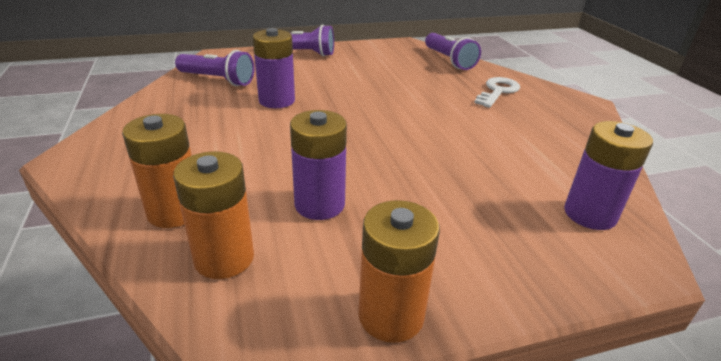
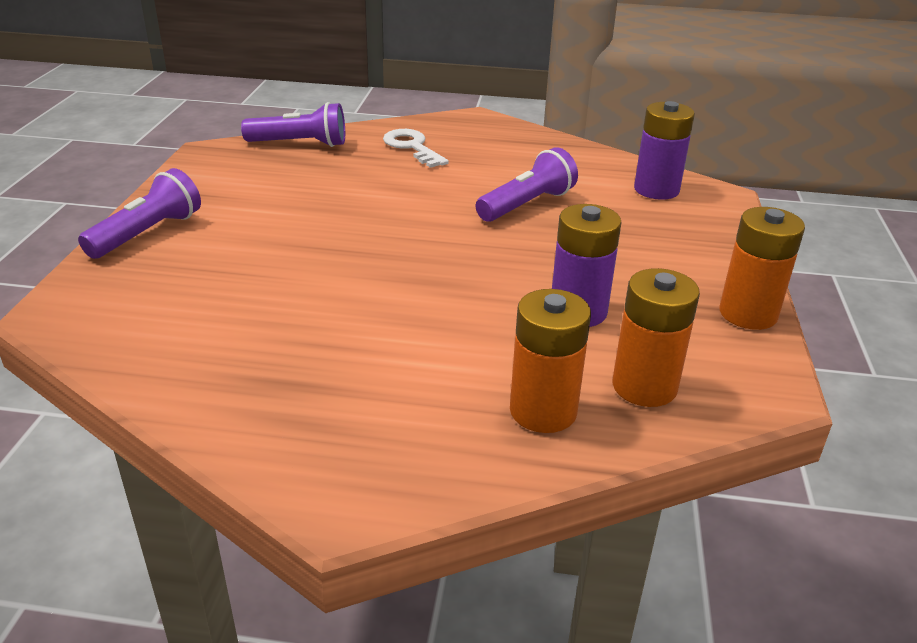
camera: 65 degrees left, 0 degrees up
purple flashlight [175,50,254,86] -> purple flashlight moved to [476,147,578,222]
purple battery [253,28,295,108] -> none

